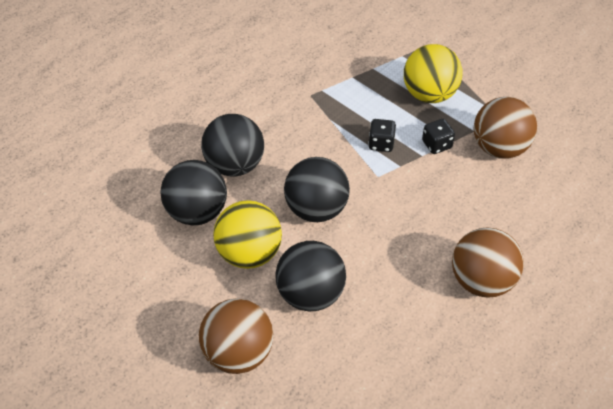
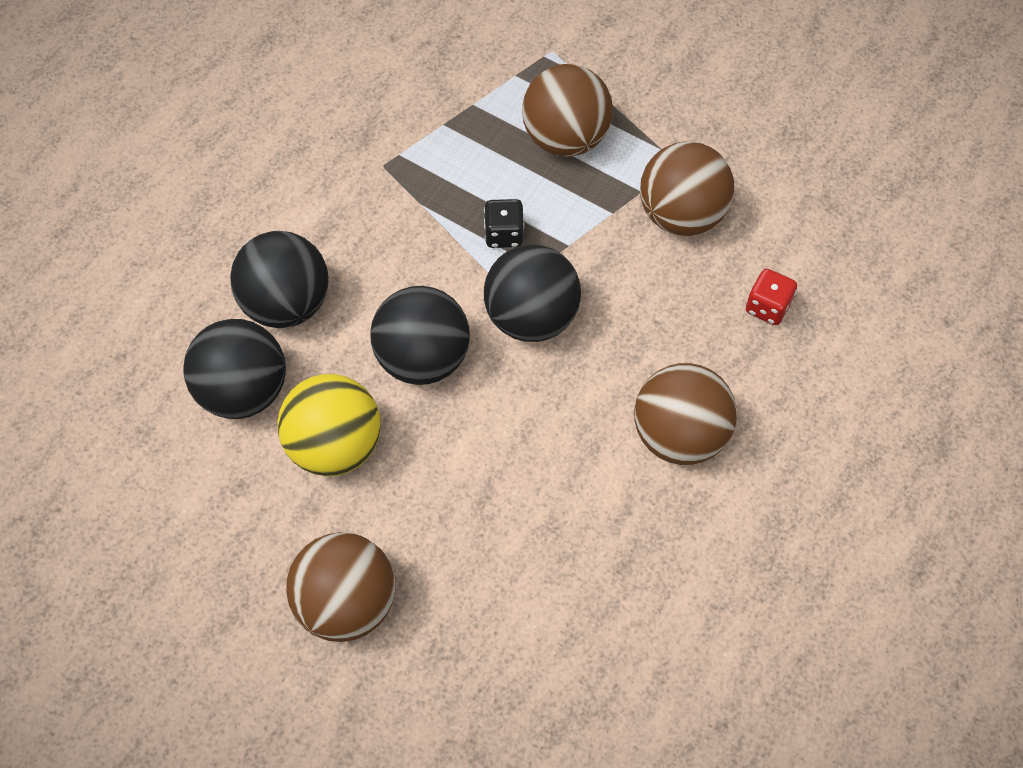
camera: 10 degrees left, 10 degrees up
black ball [275,241,346,311] -> black ball moved to [484,244,581,342]
yellow ball [404,44,463,103] -> brown ball [522,64,613,157]
black dice [422,119,455,154] -> none
none -> red dice [746,269,797,325]

